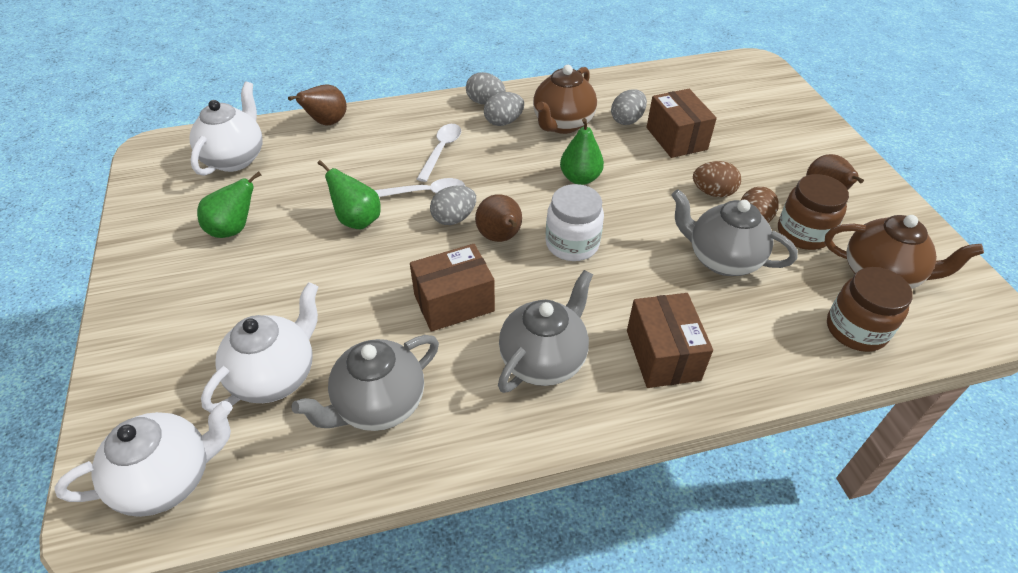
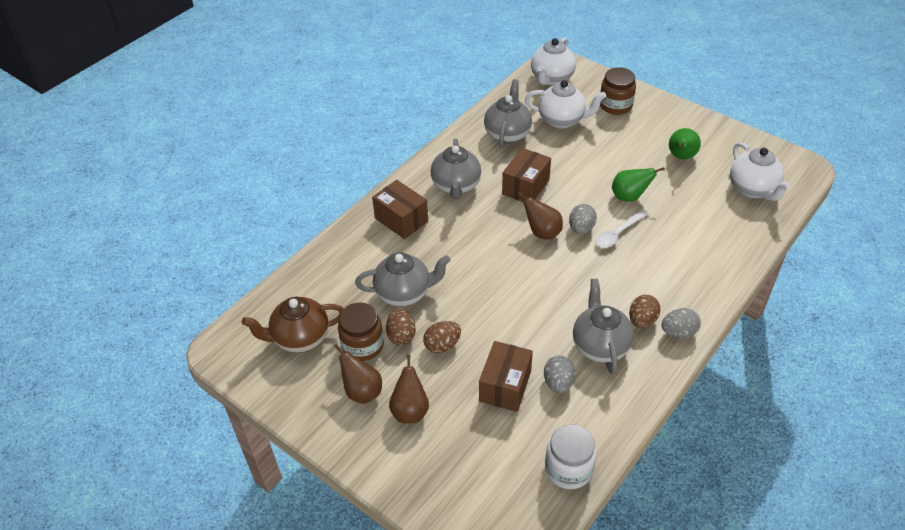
camera: 145 degrees right, 0 degrees up
white teapot [201,282,318,413] -> white teapot turned 75 degrees counterclockwise [525,80,606,129]
brown pear [288,84,347,126] -> brown pear moved to [389,355,429,423]
white spoon [417,124,461,182] -> none
grey egg [484,92,524,126] -> brown egg [629,295,660,328]
brown teapot [533,65,597,134] -> grey teapot [573,278,634,374]
white jar [545,184,604,261] -> white jar moved to [545,424,596,489]
green pear [560,118,604,185] -> none
brown box [647,89,717,158] -> brown box turned 75 degrees clockwise [479,341,533,412]
brown jar [827,267,913,352] -> brown jar moved to [600,67,636,115]

